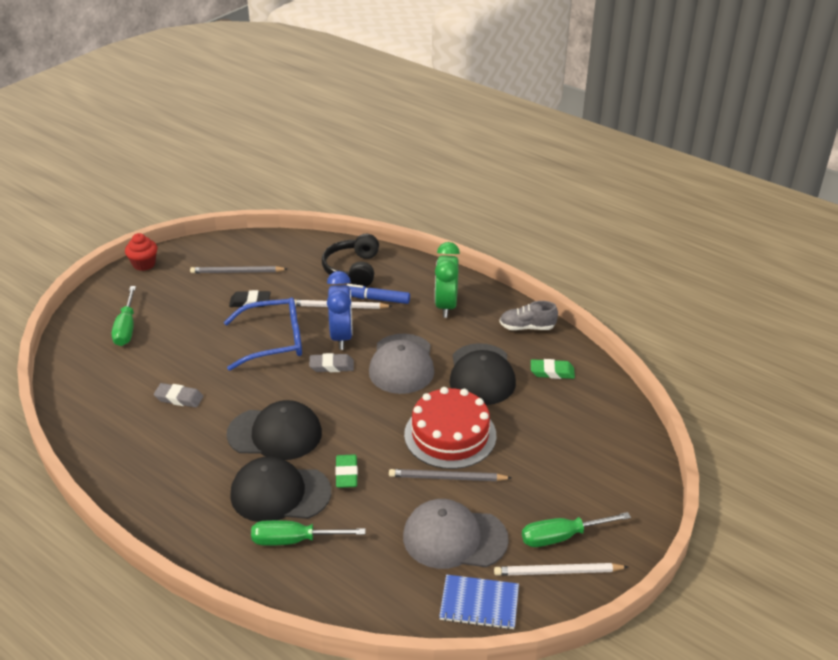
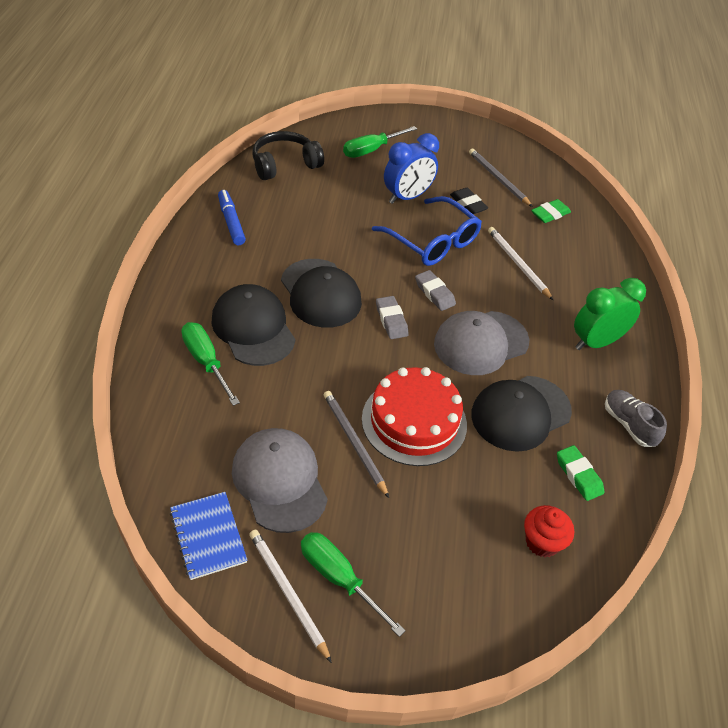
camera: 55 degrees right, 10 degrees up
red cupcake [125,233,158,271] -> red cupcake moved to [524,505,574,557]
grey eraser [154,383,203,407] -> grey eraser moved to [376,296,409,339]
black headphones [322,234,379,287] -> black headphones moved to [252,131,324,180]
blue clock [327,271,353,350] -> blue clock moved to [384,133,439,204]
green eraser [335,454,358,488] -> green eraser moved to [531,199,571,223]
blue marker [347,284,410,304] -> blue marker moved to [218,190,246,245]

